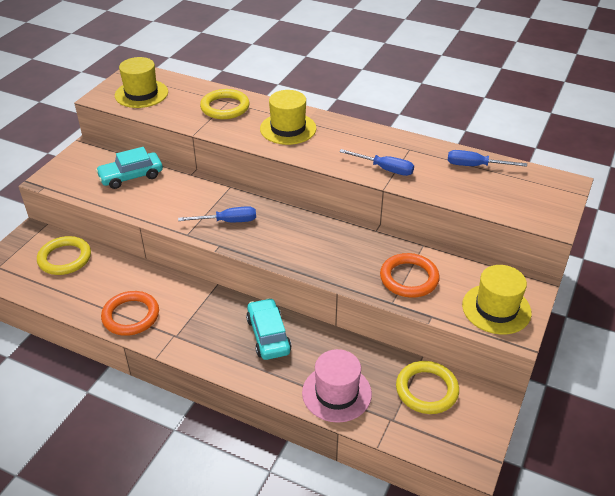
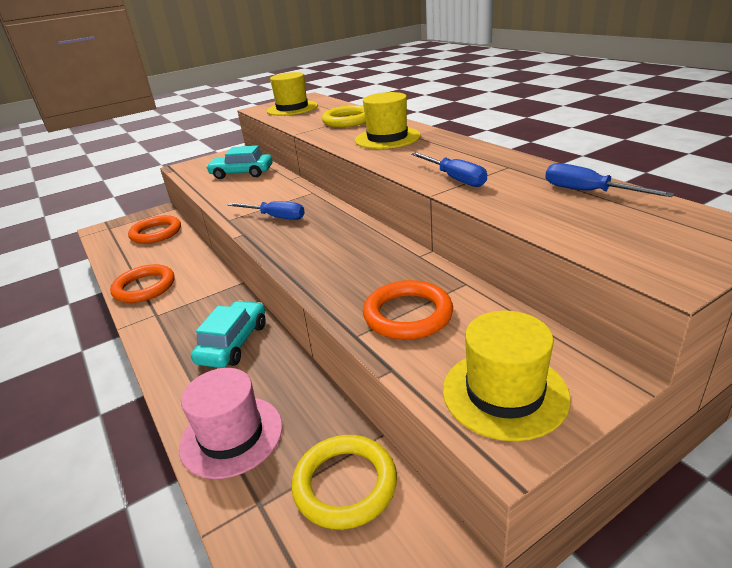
camera: 35 degrees right, 10 degrees down
yellow ring [37,236,91,275] -> orange ring [128,215,181,244]

